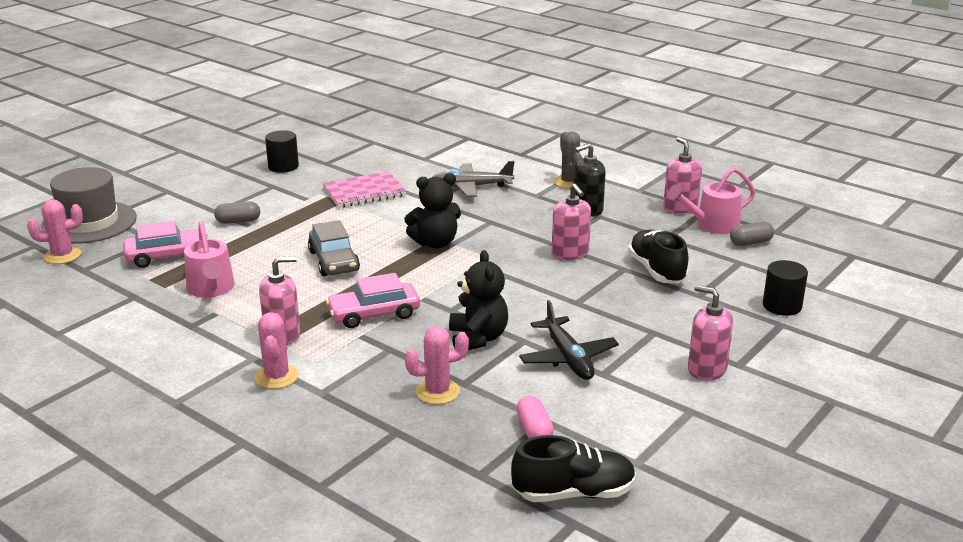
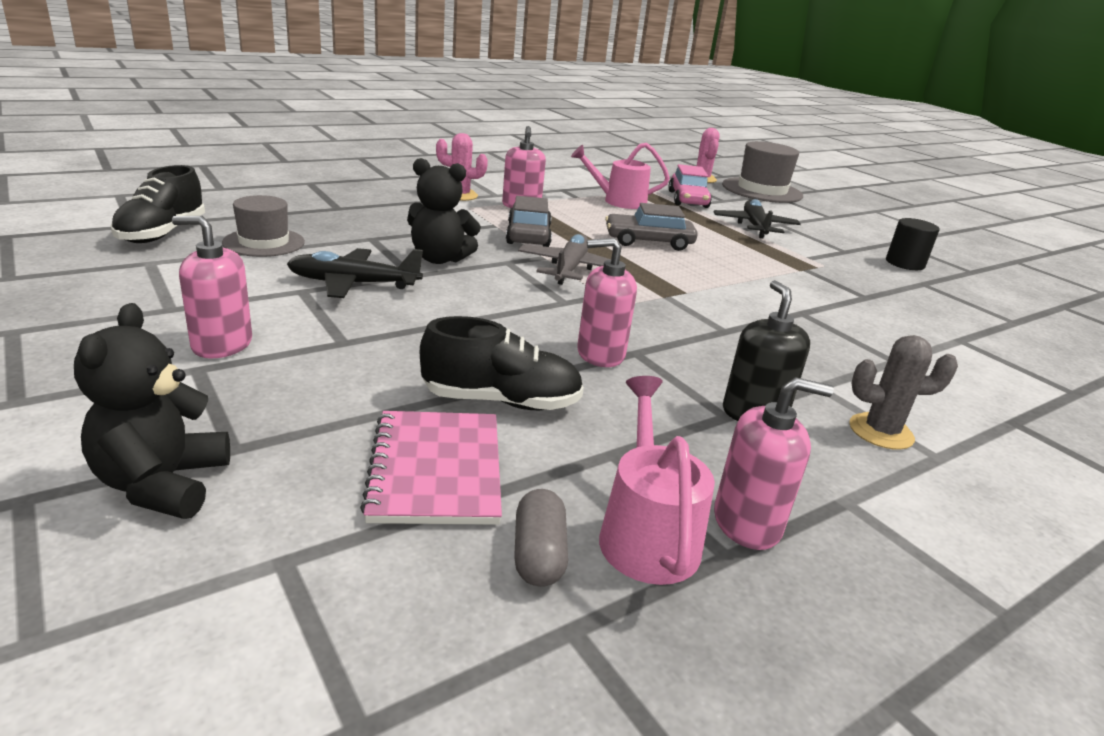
camera: 105 degrees right, 0 degrees up
grey capsule [214,201,260,224] -> black plane [714,199,801,238]
pink notebook [322,171,406,208] -> pink notebook moved to [360,411,502,525]
pink car [326,273,420,328] -> grey car [506,196,552,247]
black teddy bear [404,173,461,248] -> black teddy bear moved to [74,303,230,519]
pink cactus [405,326,469,404] -> none
grey plane [431,161,514,197] -> grey plane moved to [518,234,611,285]
pink capsule [516,396,554,438] -> grey hat [222,195,305,257]
pink soap dispenser [688,285,733,380] -> pink soap dispenser turned 135 degrees counterclockwise [172,216,252,358]
black cylinder [763,260,808,316] -> none

